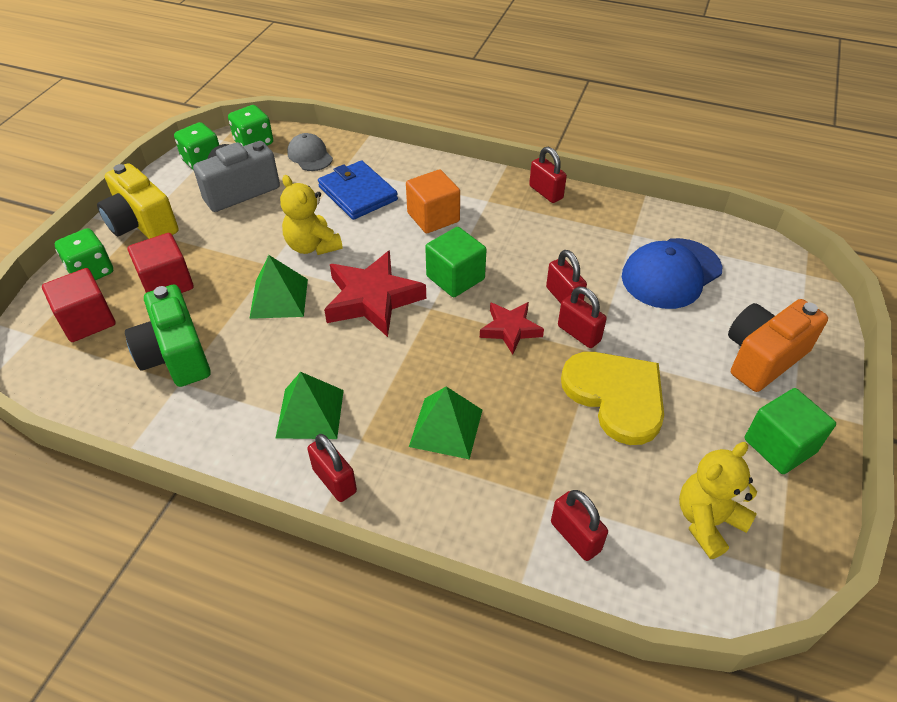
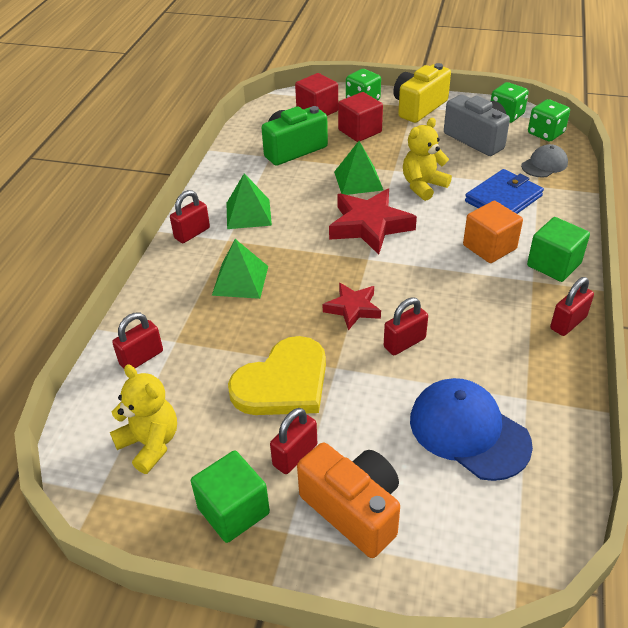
camera: 85 degrees right, 5 degrees down
green cube [425,227,487,298] -> green cube moved to [527,217,590,282]
red padlock [558,287,607,348] -> red padlock moved to [270,408,317,474]

